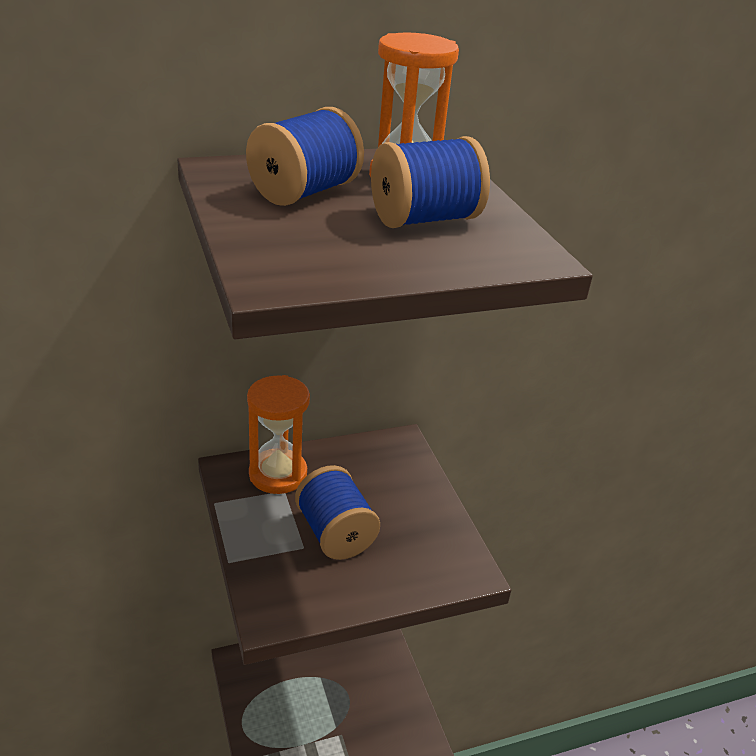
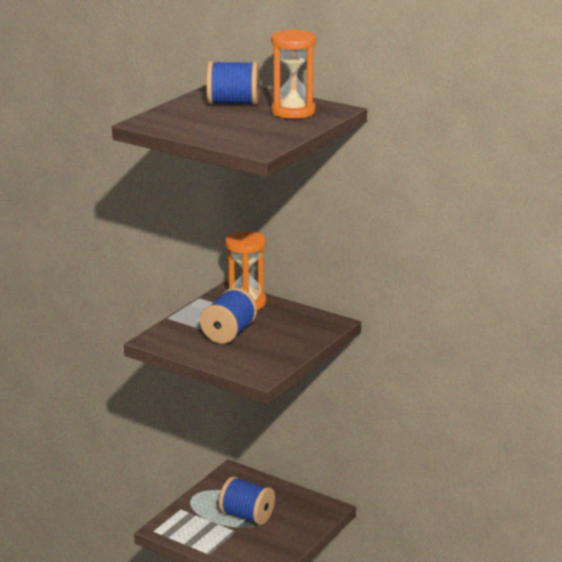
camera: 55 degrees right, 10 degrees down
blue spool [371,136,490,228] -> blue spool moved to [219,476,275,525]

